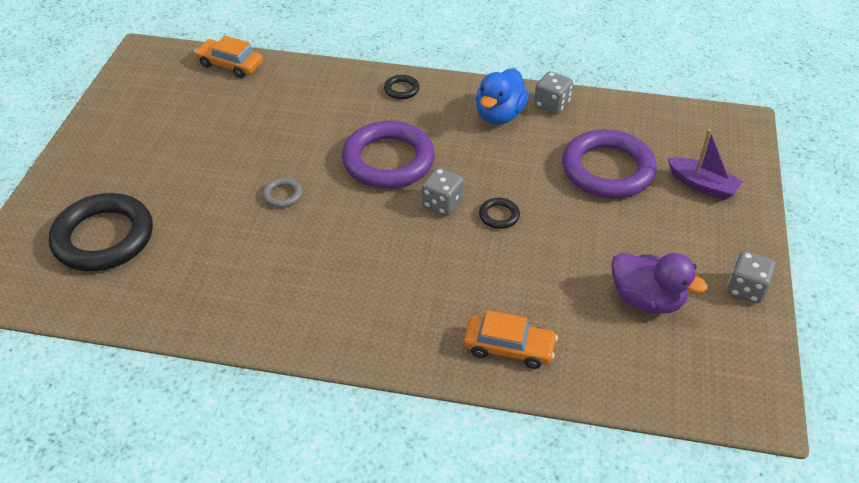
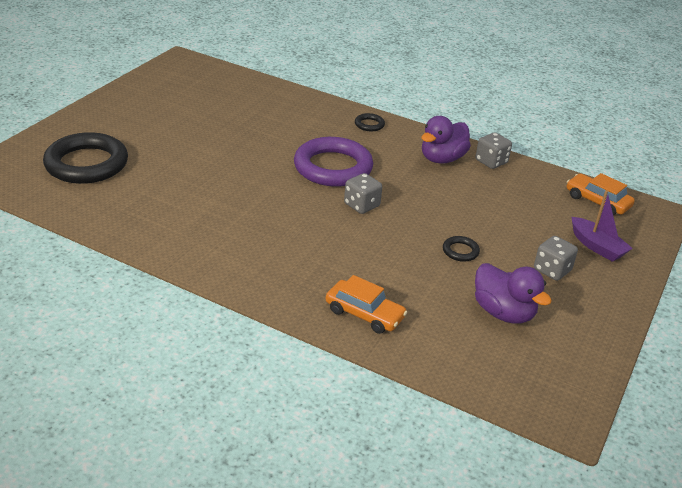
camera: 15 degrees right, 10 degrees down
orange car [194,36,263,78] -> orange car moved to [567,173,635,216]
grey ring [262,178,303,208] -> none
blue duck [476,68,529,125] -> purple duck [421,116,471,164]
black ring [479,198,520,229] -> black ring moved to [443,236,480,262]
purple ring [562,129,657,199] -> none
grey dice [727,251,775,303] -> grey dice moved to [534,236,578,281]

